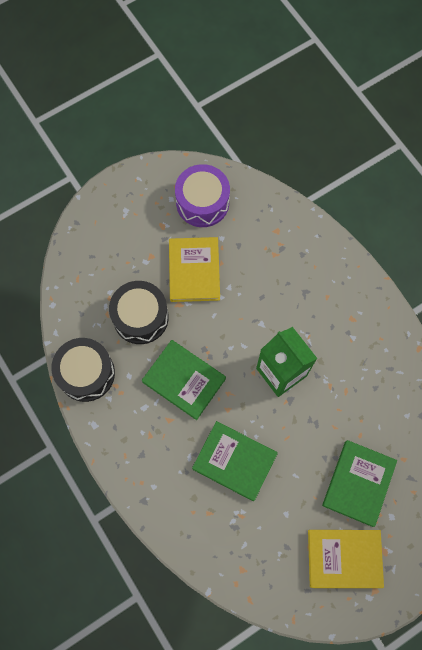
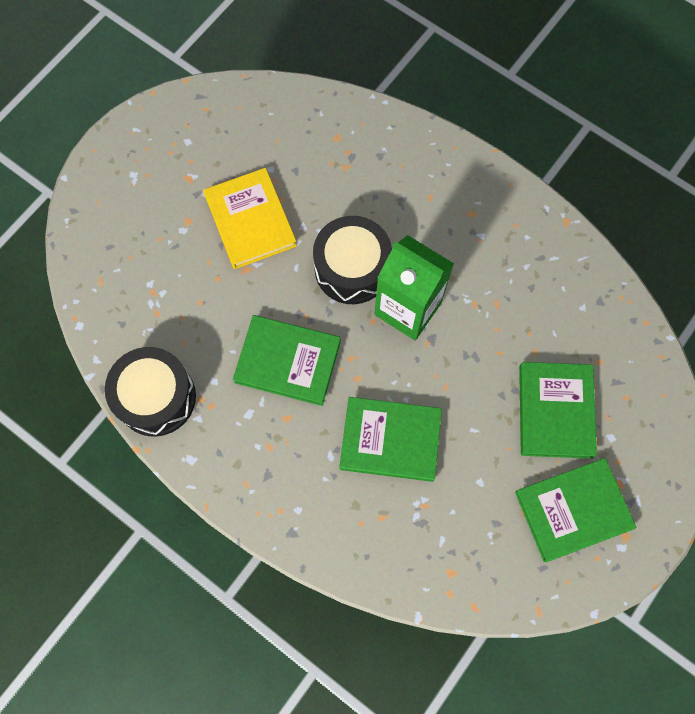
camera: 20 degrees left, 0 degrees up
black drum [109,281,169,344] -> black drum moved to [313,216,392,304]
purple drum [175,164,230,227] -> none
yellow book [308,530,384,588] -> green book [515,458,636,562]

